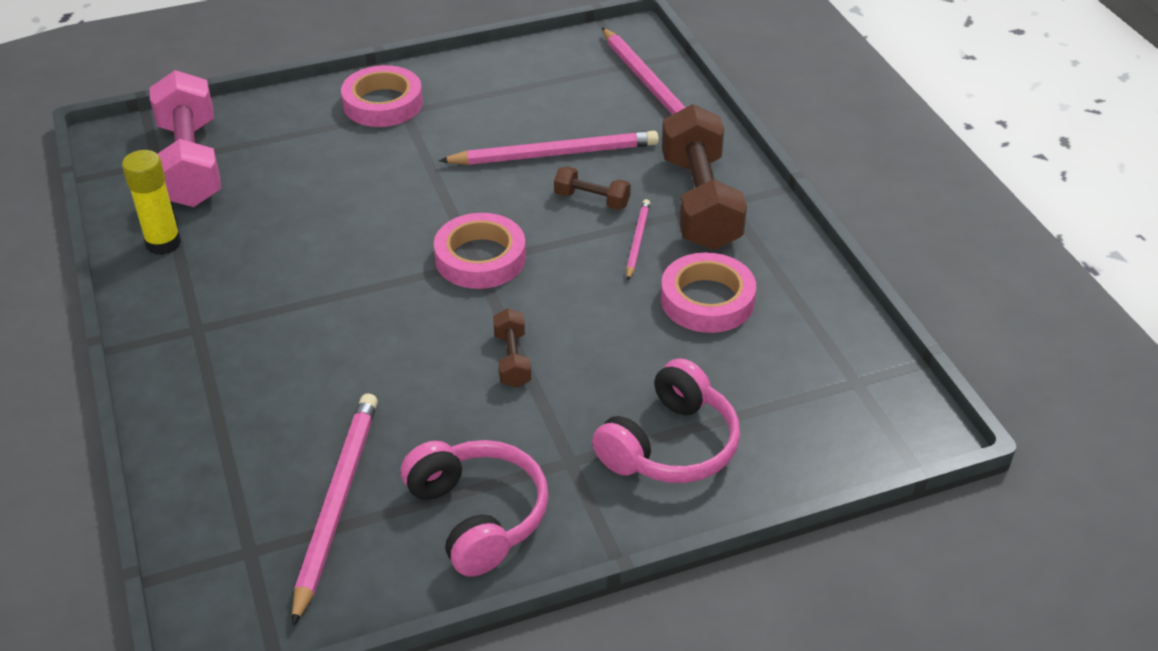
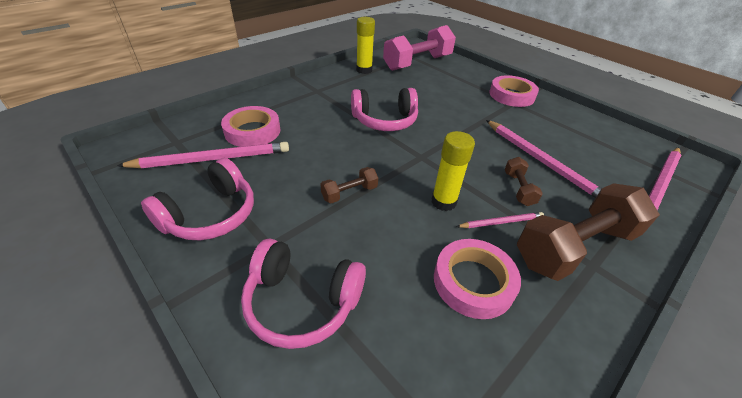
camera: 65 degrees right, 0 degrees up
pink tape [434,213,526,289] -> pink tape moved to [221,106,280,147]
none -> pink headphones [351,88,418,131]
none -> yellow glue stick [431,131,475,211]

